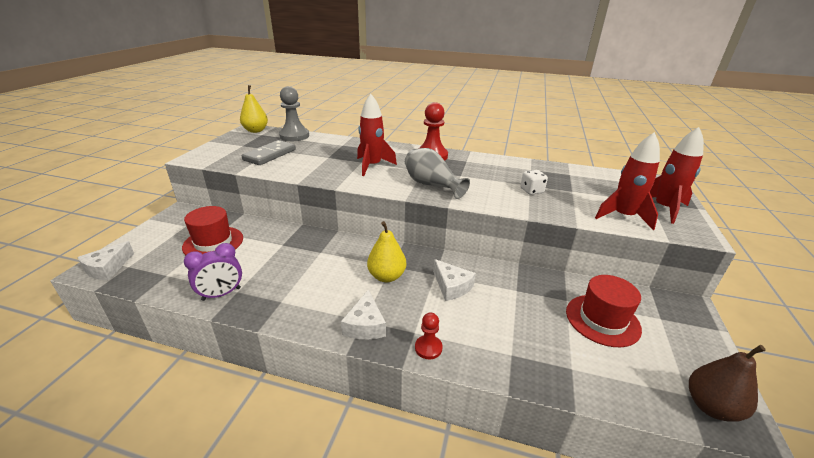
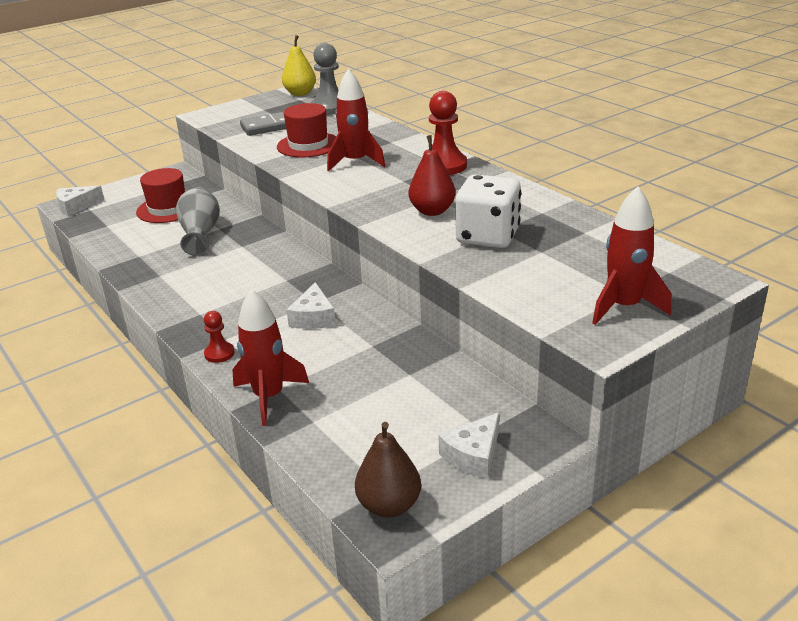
camera: 40 degrees right, 0 degrees up
purple clock [184,243,242,301] -> none
white cheese [341,289,386,339] -> white cheese moved to [438,412,499,479]
yellow pear [367,221,406,282] -> none
grey vase [405,148,470,199] -> grey vase moved to [176,187,220,256]
white dice [520,170,548,195] -> white dice [455,174,521,248], size x2.04
red hat [566,275,642,347] -> red hat moved to [277,103,336,157]
red rocket [595,132,660,230] -> red rocket moved to [232,289,309,426]
none -> red pear [409,135,456,216]

